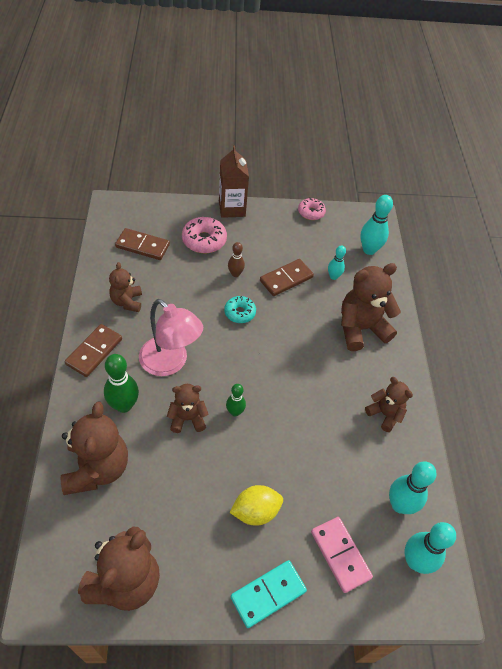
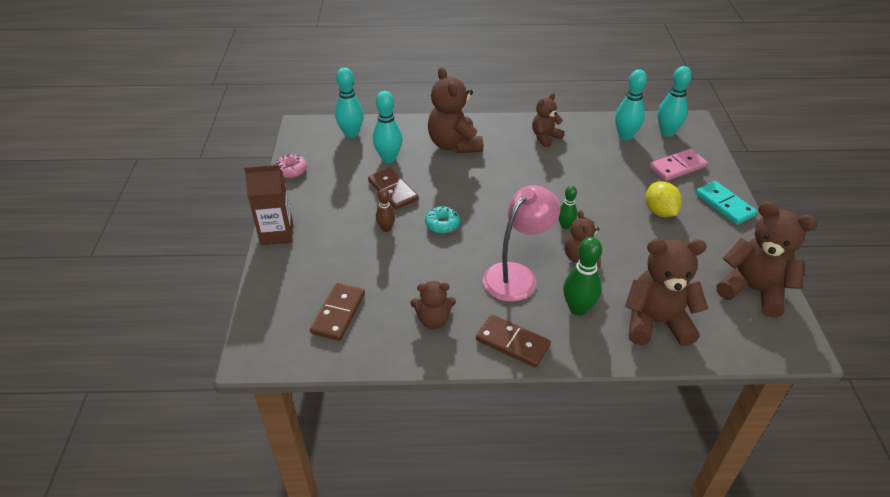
camera: 85 degrees left, 10 degrees down
pink donut [182,217,227,253] -> none
turquoise bowling pin [328,245,346,280] -> turquoise bowling pin [373,91,402,163], size x1.69

